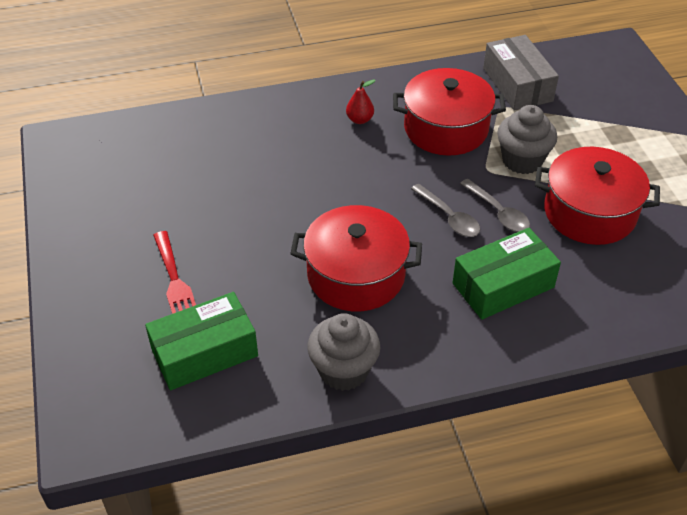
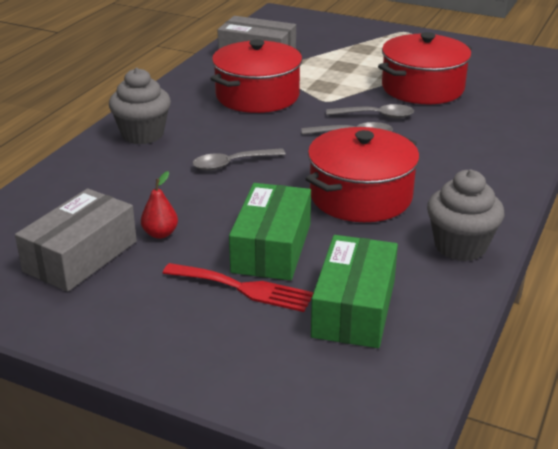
camera: 50 degrees left, 15 degrees down
red pear [346,79,376,124] -> red pear moved to [141,171,178,239]
green box [453,228,561,320] -> green box moved to [229,183,311,281]
grey cupcake [497,105,557,174] -> grey cupcake moved to [109,68,171,144]
none -> grey box [15,188,137,292]
none -> grey spoon [192,148,286,171]

